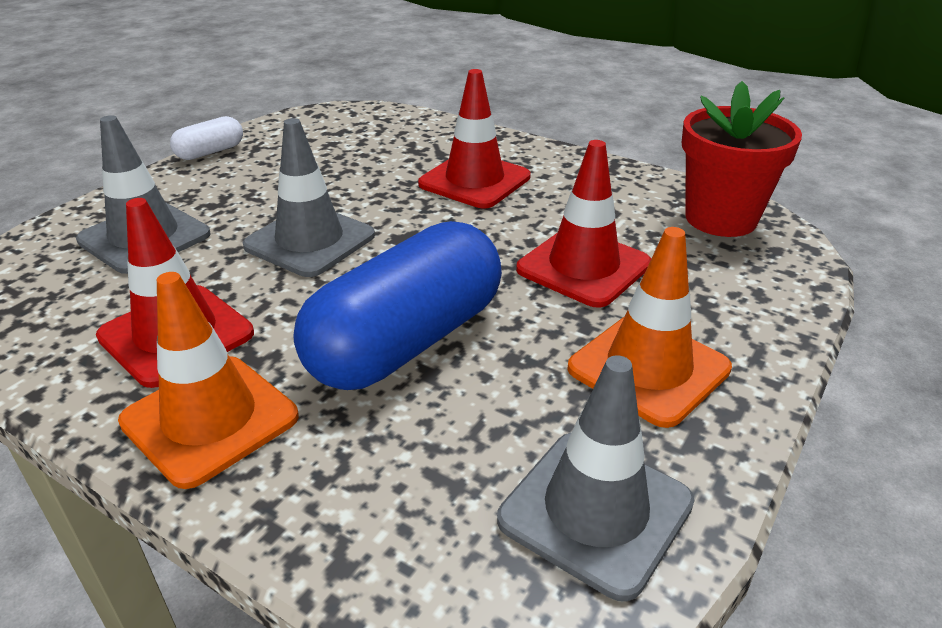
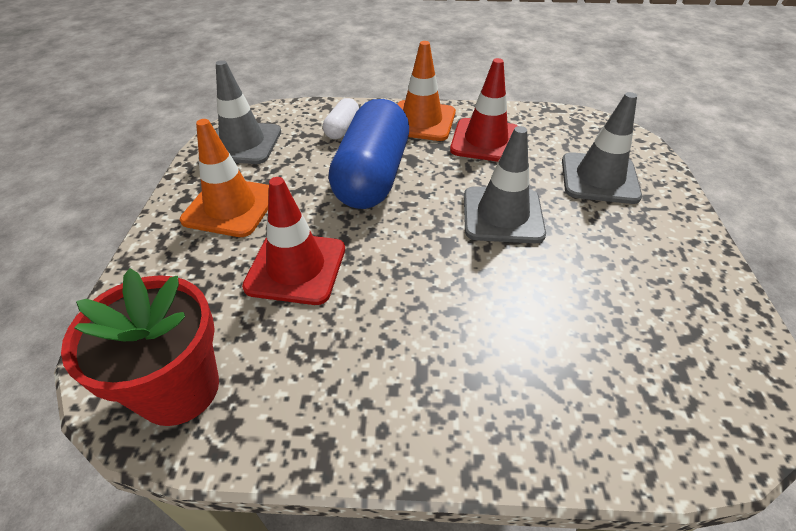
camera: 150 degrees right, 10 degrees up
white capsule [170,116,243,160] -> white capsule moved to [323,98,359,139]
red traffic cone [418,69,531,208] -> none

